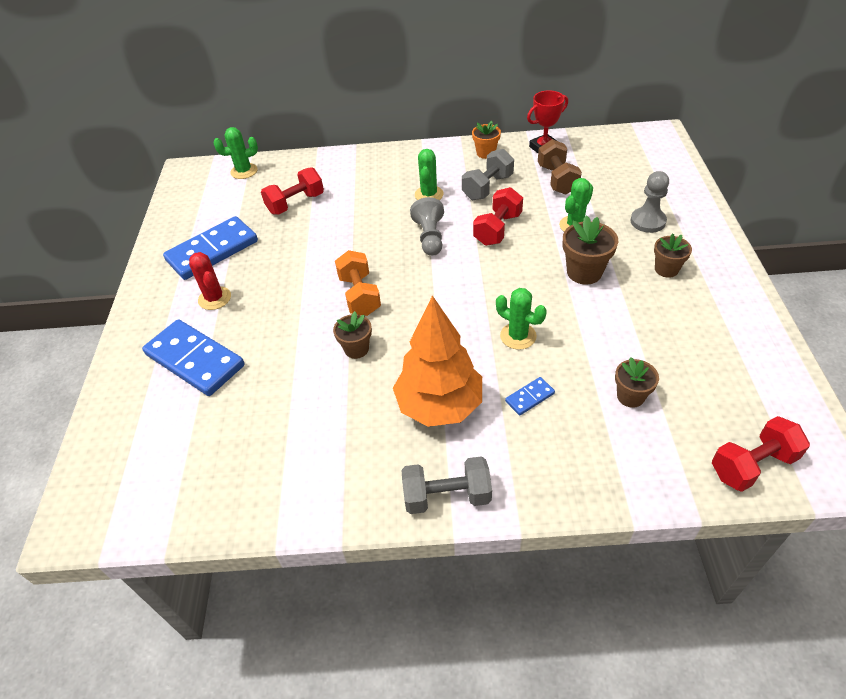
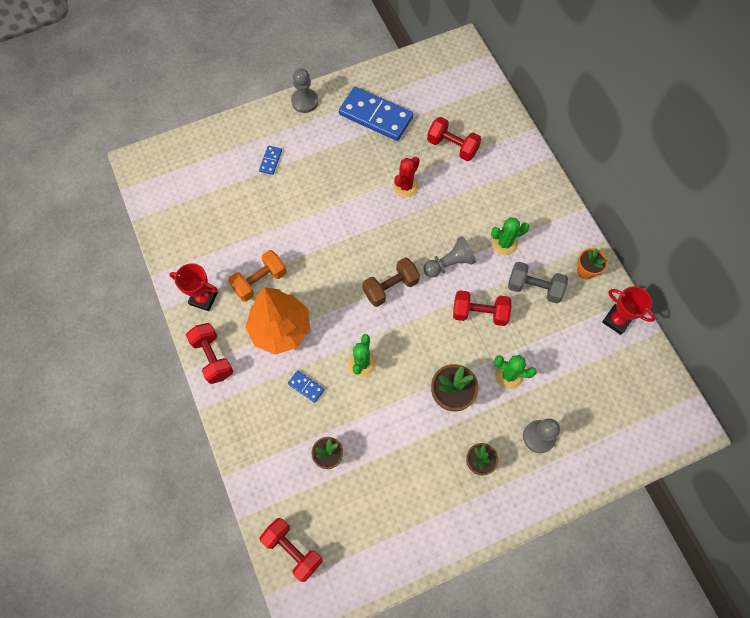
camera: 65 degrees right, 20 degrees up
blue domino [142,319,245,396] -> blue domino [259,146,282,175], size x0.43
red cactus [189,252,231,310] -> red cactus moved to [393,157,420,197]
green cactus [213,127,258,179] -> none
brown flower pot [333,311,372,359] -> none
orange dumbbell [335,250,381,316] -> orange dumbbell moved to [228,250,287,302]
grey dumbbell [401,456,492,514] -> red dumbbell [186,323,233,384]
brown dumbbell [538,139,582,195] -> brown dumbbell moved to [362,257,420,307]
none -> red trophy [169,263,218,311]
none -> grey pawn [291,69,318,113]

